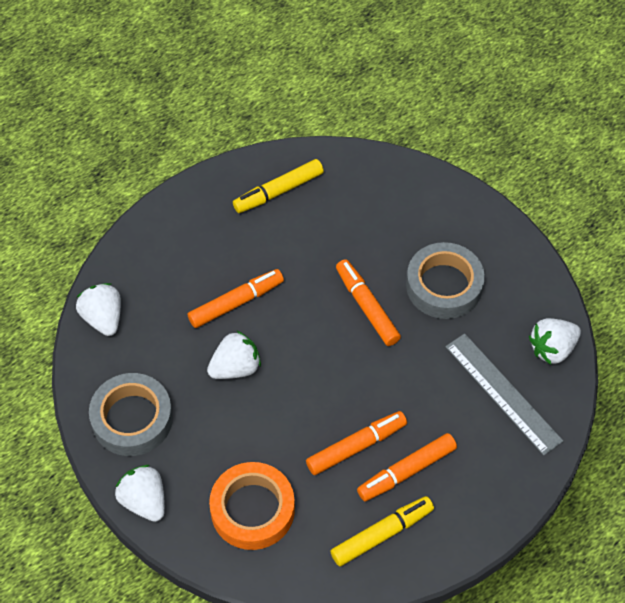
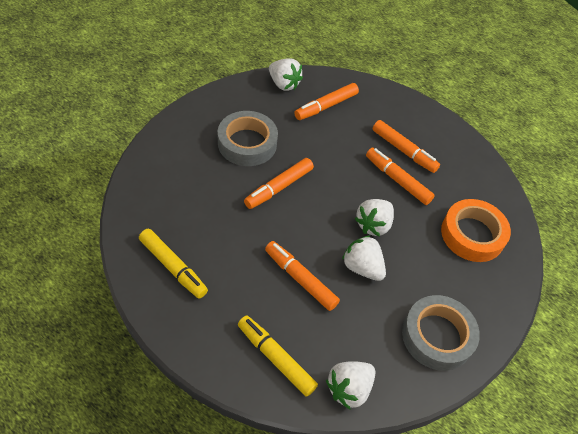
camera: 110 degrees left, 5 degrees down
white strawberry [115,465,165,522] -> white strawberry moved to [355,199,394,237]
yellow marker [330,496,434,566] -> yellow marker moved to [238,316,318,397]
grey ruler [445,333,563,456] -> orange marker [294,83,359,120]

